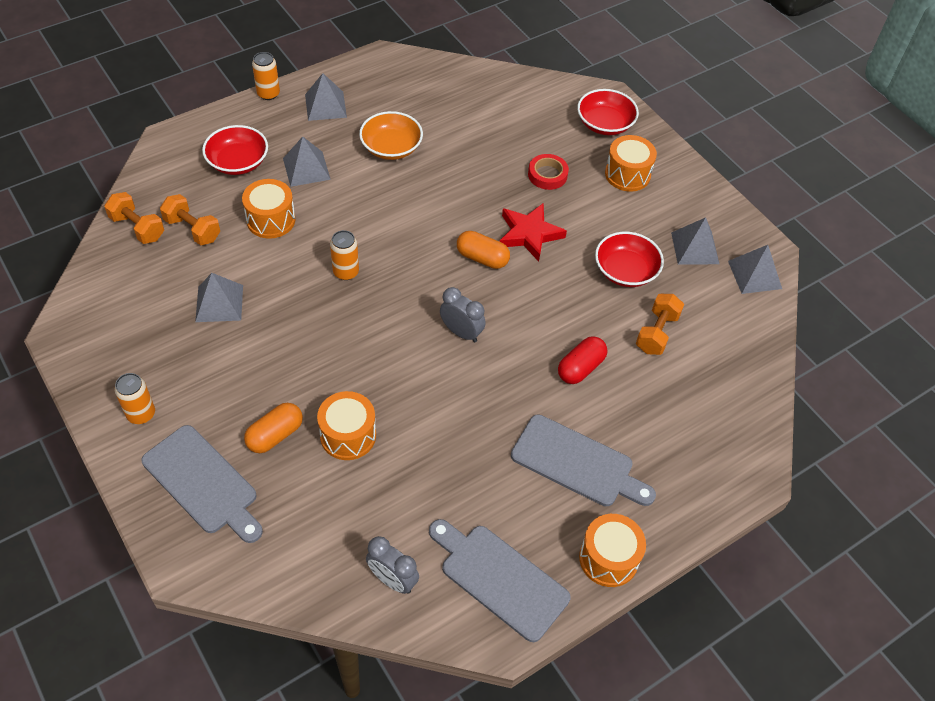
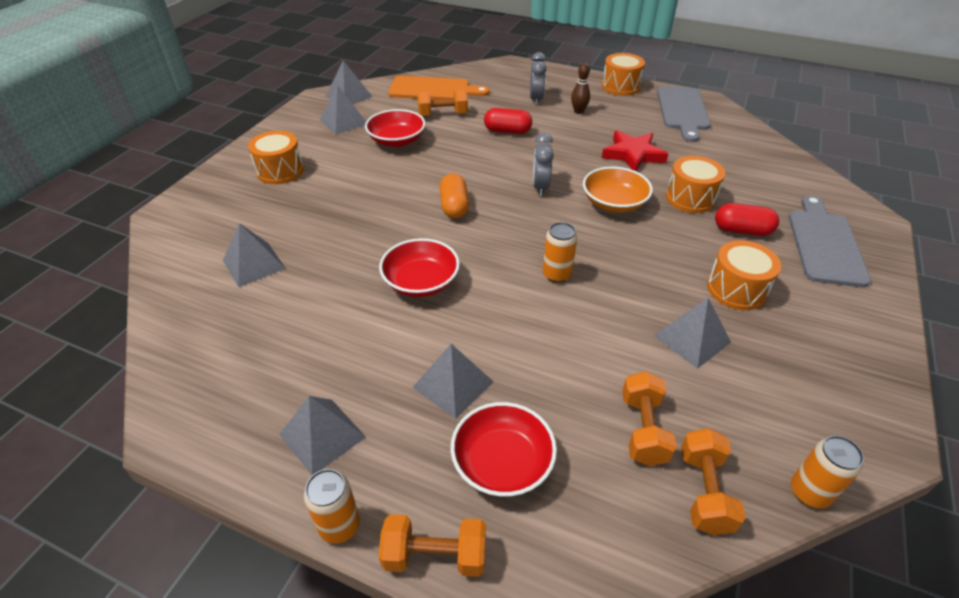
camera: 120 degrees left, 10 degrees down
orange can [115,373,155,424] -> orange can moved to [791,435,864,509]
orange drum [242,179,295,239] -> orange drum moved to [707,240,781,310]
orange capsule [244,403,303,453] -> red capsule [715,203,779,236]
orange bowl [359,111,423,160] -> orange bowl moved to [583,167,653,213]
grey clock [366,536,419,594] -> grey clock moved to [530,52,546,105]
red star [500,203,567,261] -> red star moved to [602,131,668,171]
grey cutting board [511,415,656,506] -> brown bowling pin [571,63,590,114]
red tape [528,154,569,190] -> none
red bowl [577,89,639,135] -> red bowl moved to [379,238,460,297]
none -> grey pyramid [223,223,286,287]
none -> orange dumbbell [379,514,486,577]
none -> orange cutting board [388,76,490,100]

